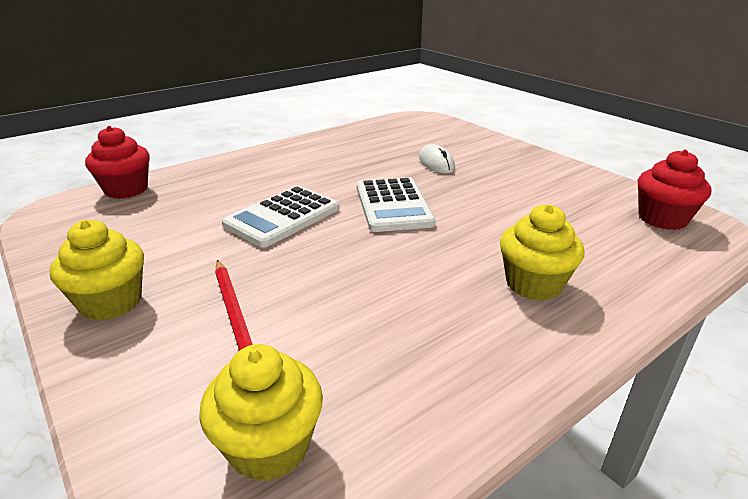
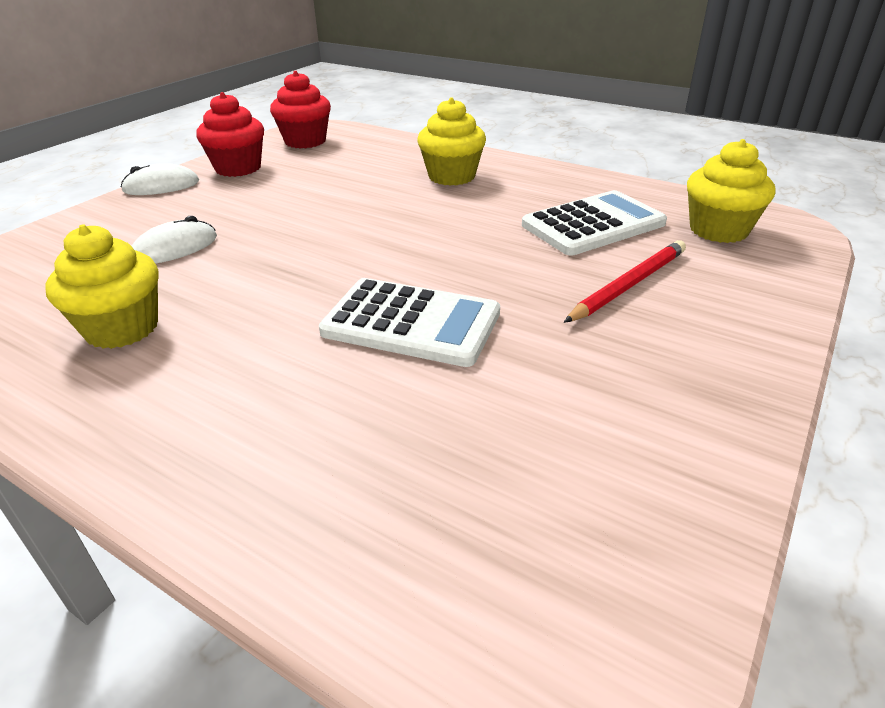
camera: 110 degrees left, 5 degrees up
yellow cupcake [50,220,144,321] -> yellow cupcake moved to [45,224,159,349]
red cupcake [85,126,150,199] -> red cupcake moved to [196,92,264,177]
white calculator [357,177,436,232] -> white calculator moved to [522,190,667,255]
none -> white mouse [121,164,199,195]

